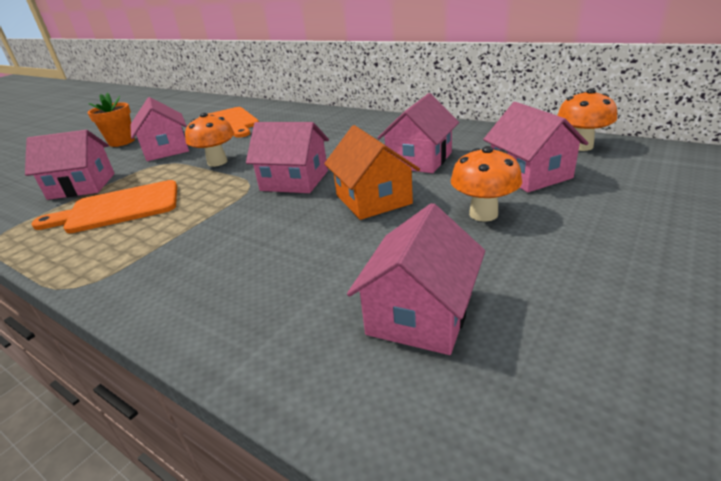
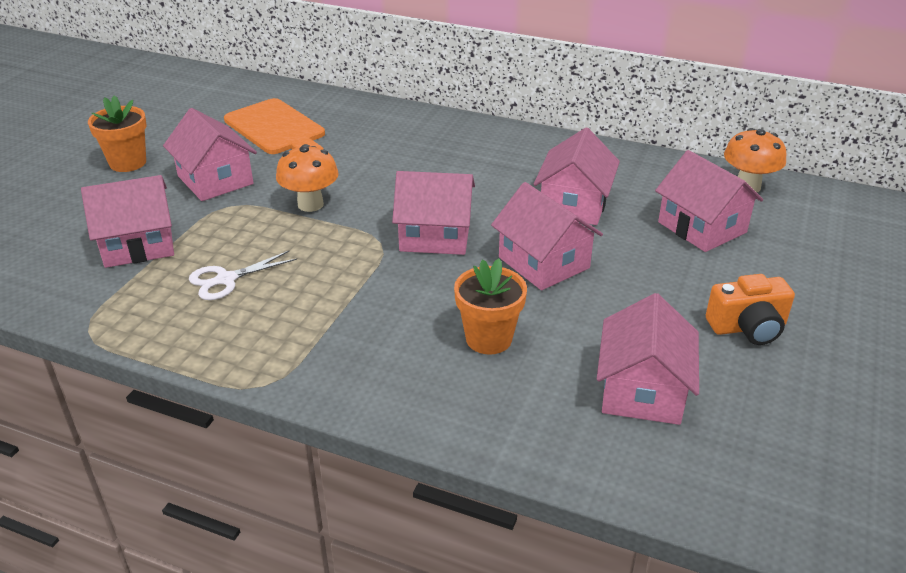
camera: 15 degrees left, 5 degrees up
orange cutting board [31,180,177,233] -> white scissors [189,251,297,300]
orange house [324,125,420,220] -> pink house [491,182,603,290]
orange mushroom [450,146,522,222] -> none
none -> orange flower pot [454,258,527,355]
none -> orange camera [706,274,795,345]

